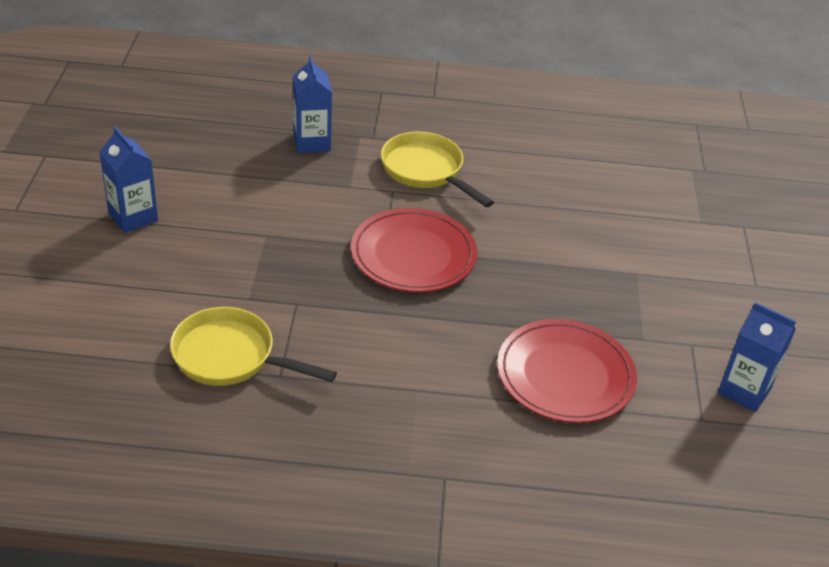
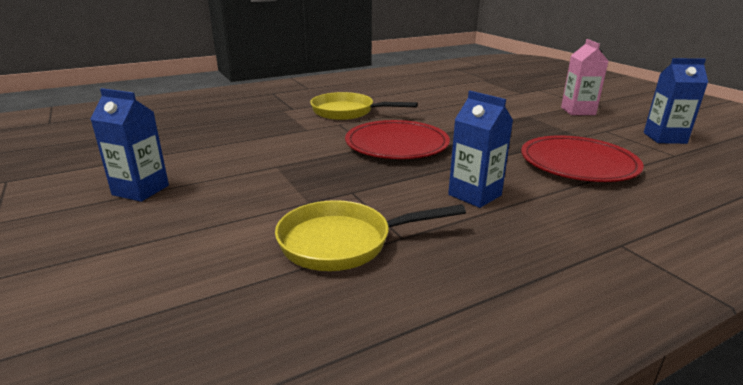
camera: 30 degrees left, 15 degrees down
blue carton [293,56,332,153] -> blue carton moved to [448,91,513,208]
none -> pink carton [561,39,608,115]

